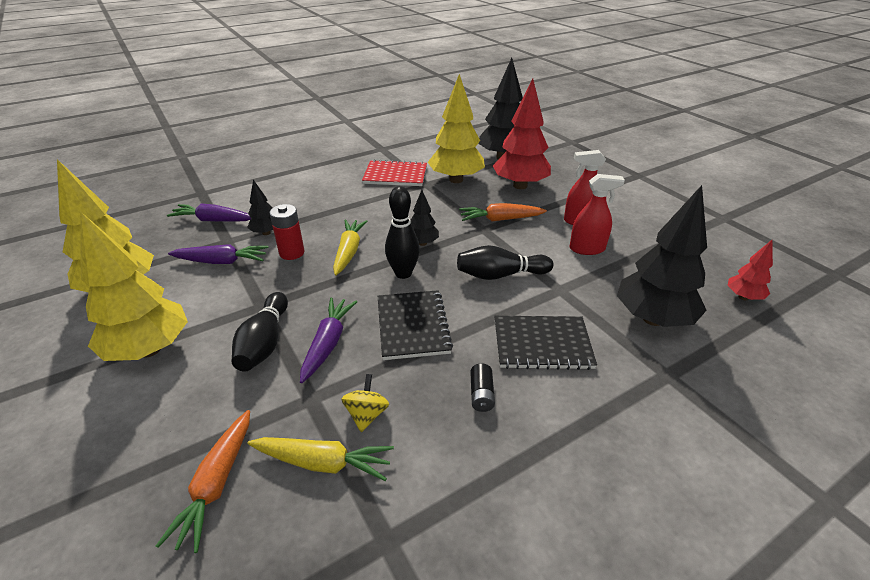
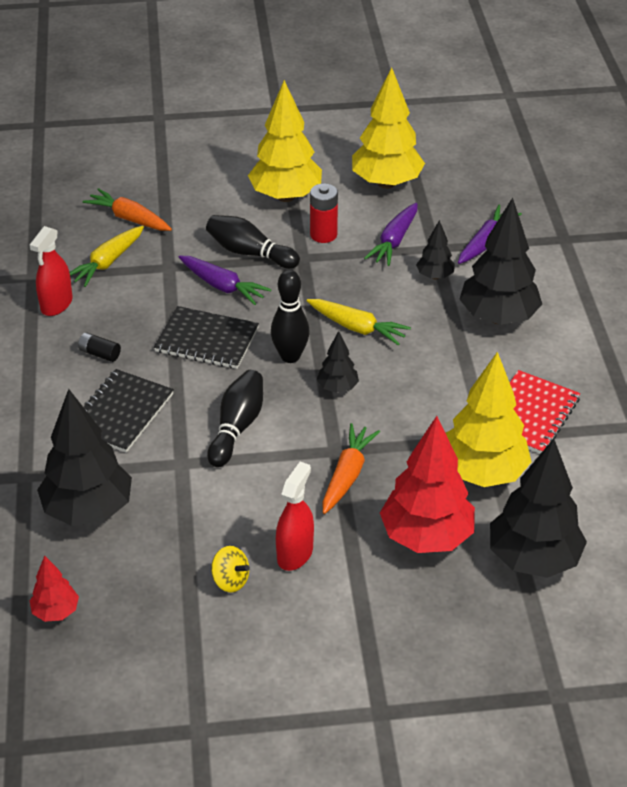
camera: 115 degrees right, 5 degrees up
red battery [270,204,304,260] -> red battery moved to [310,183,338,243]
yellow spinning top [342,374,389,432] -> yellow spinning top moved to [211,546,250,593]
red spray bottle [570,174,625,255] -> red spray bottle moved to [30,226,73,316]
none -> black tree [459,198,542,325]

